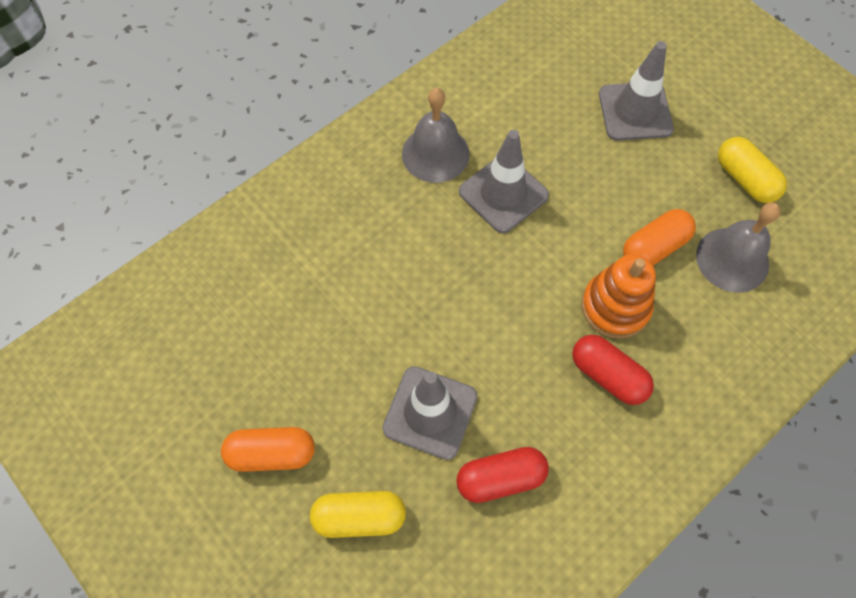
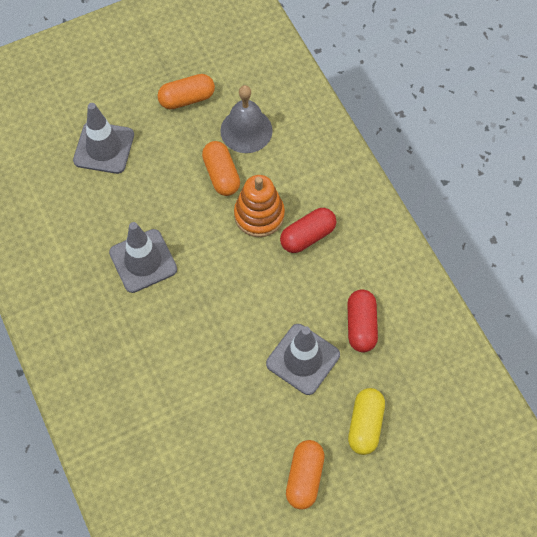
camera: 75 degrees left, 0 degrees up
grey bell [402,88,470,183] -> none
yellow capsule [718,137,787,203] -> orange capsule [158,74,215,110]

